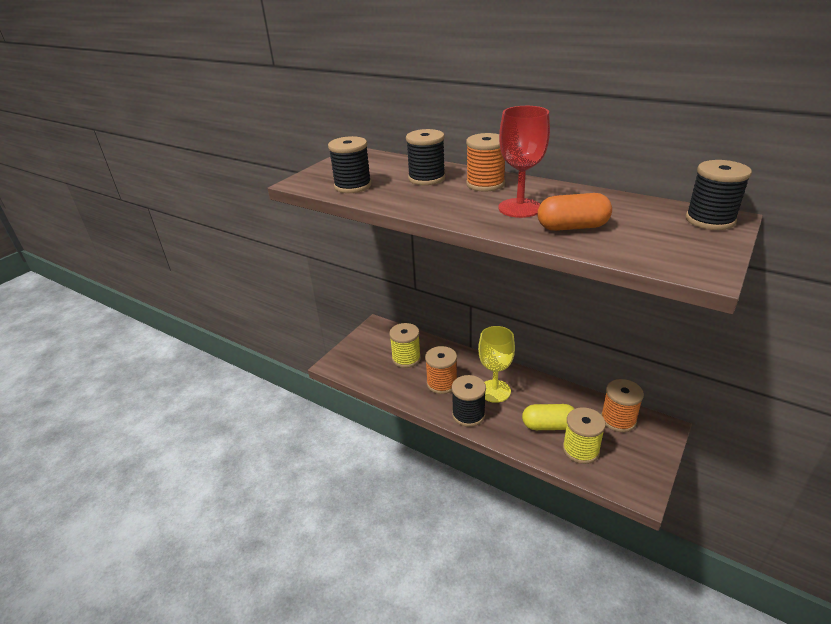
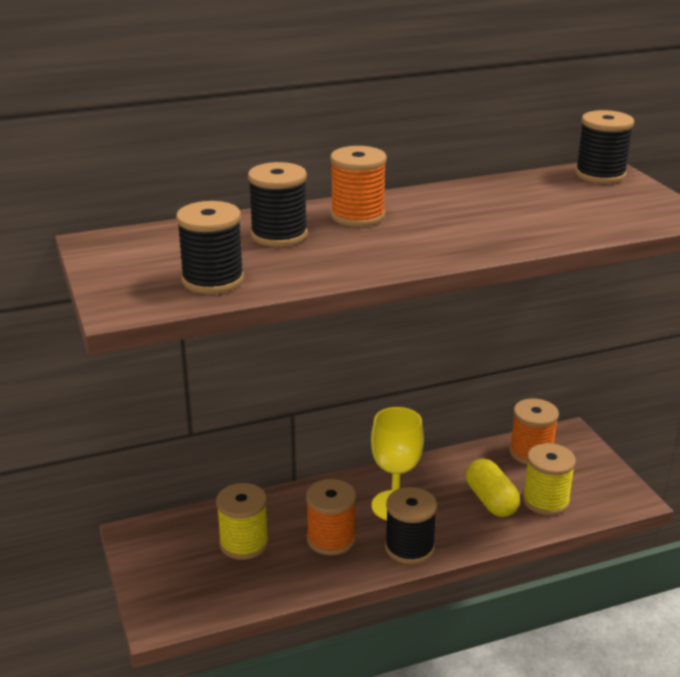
camera: 55 degrees left, 5 degrees down
red goblet [498,106,550,218] -> none
yellow capsule [522,404,575,430] -> yellow capsule turned 60 degrees counterclockwise [466,459,520,517]
orange capsule [537,193,612,231] -> none

